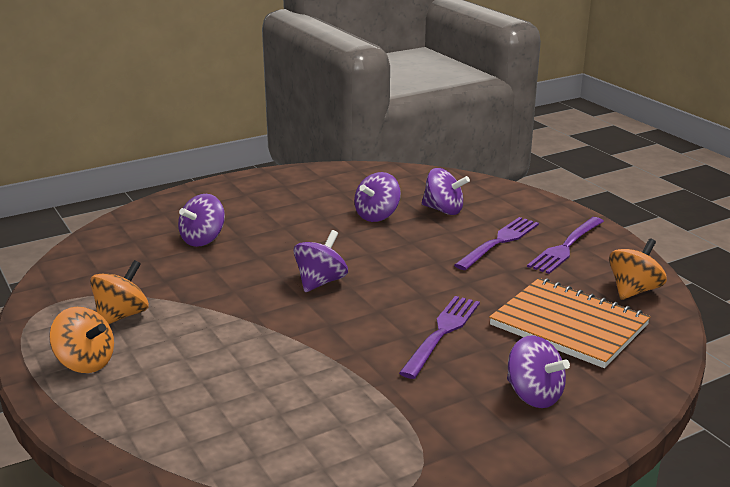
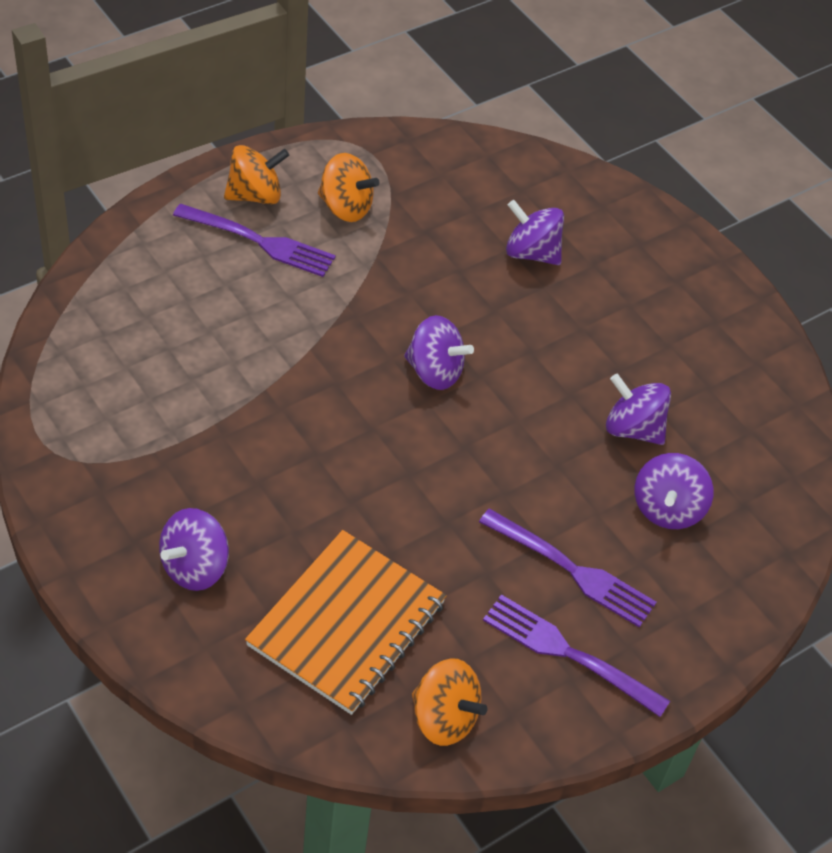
camera: 80 degrees right, 25 degrees up
orange spinning top [49,307,114,373] -> orange spinning top turned 135 degrees counterclockwise [224,145,289,204]
purple fork [399,296,480,379] -> purple fork moved to [173,204,336,277]

